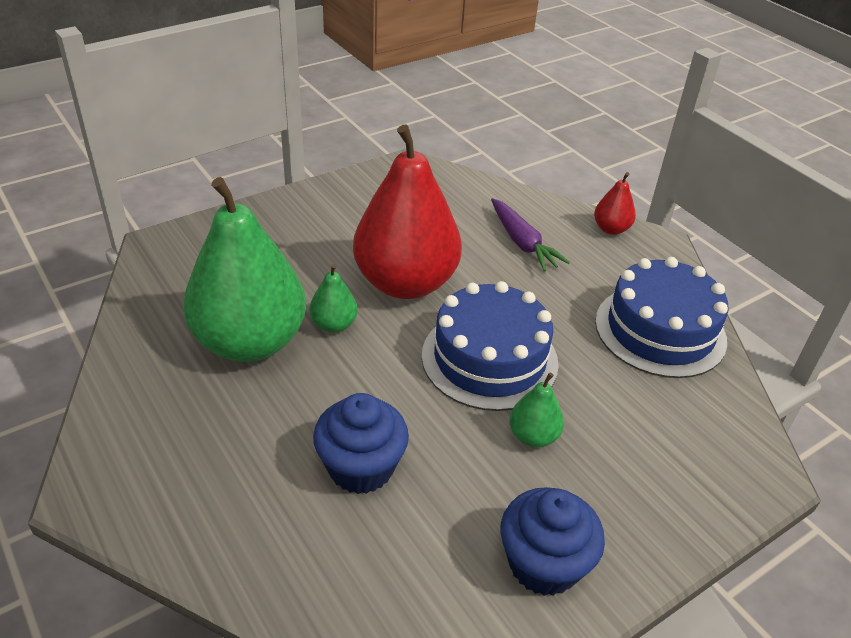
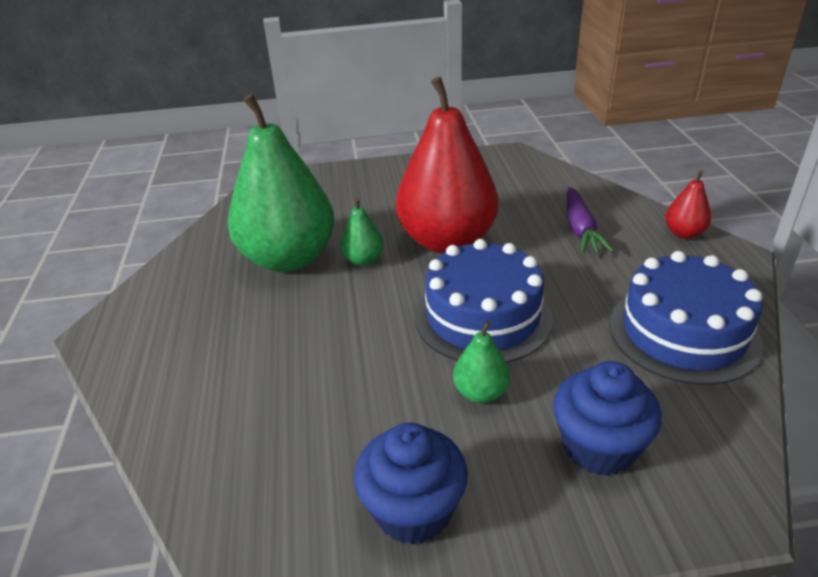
camera: 30 degrees right, 5 degrees down
blue cupcake [313,393,409,494] -> blue cupcake moved to [553,361,662,476]

